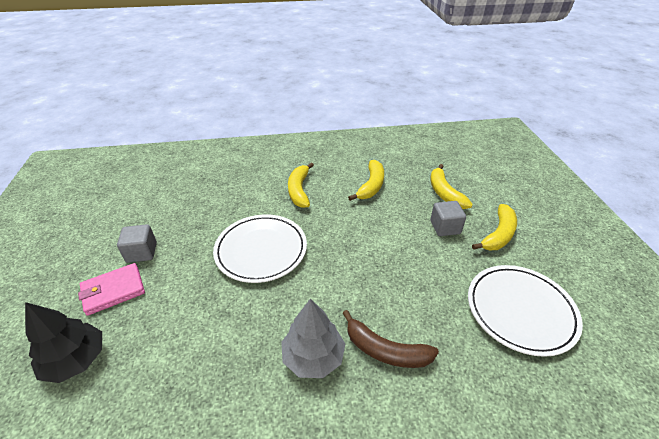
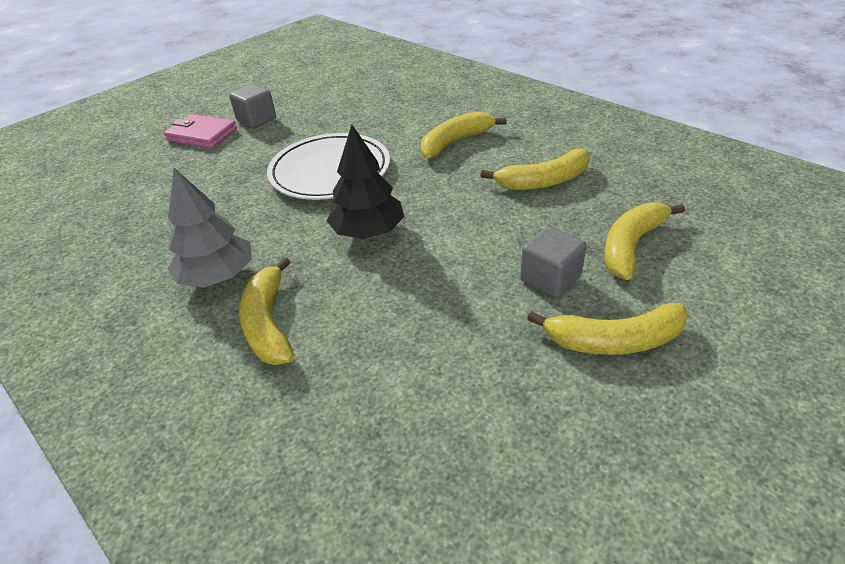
camera: 55 degrees right, 0 degrees up
black tree [25,302,102,383] -> black tree moved to [327,125,405,239]
brown banana [342,310,439,368] -> yellow banana [239,257,294,365]
white plate [468,265,583,357] -> none

